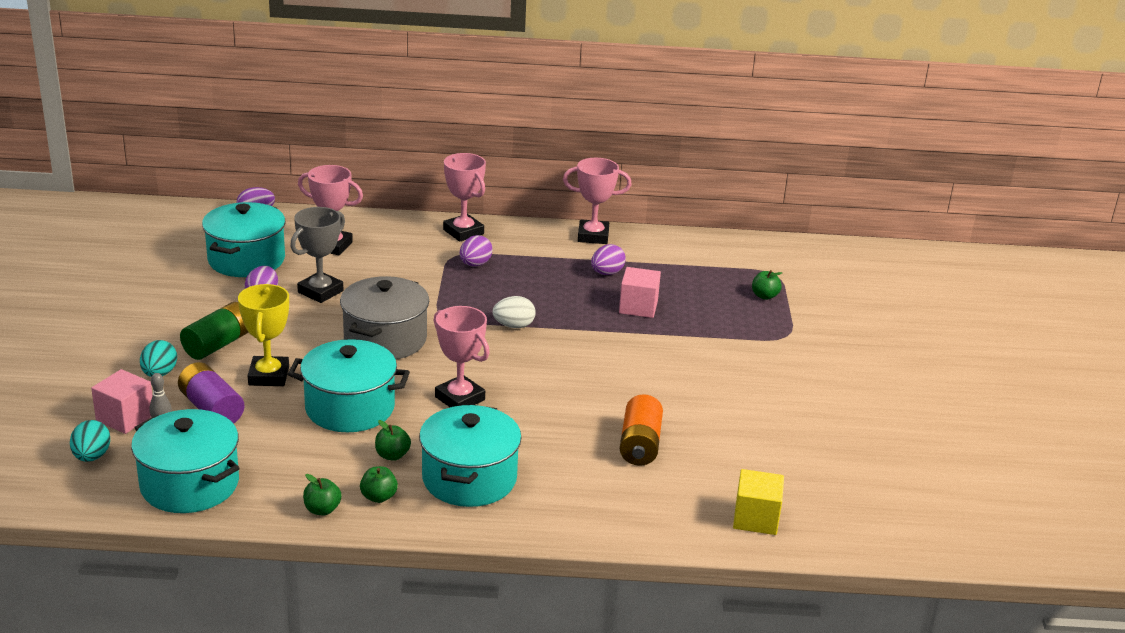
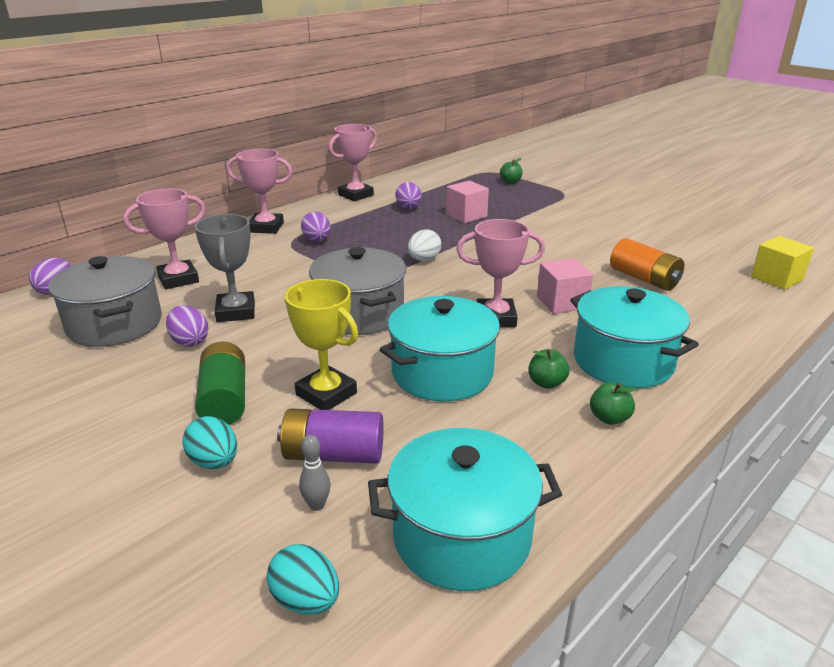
camera: 45 degrees left, 0 degrees up
pink cube [91,369,153,434] -> pink cube moved to [537,258,593,314]
turquoise pot [202,202,286,277] -> grey pot [48,256,162,347]
green apple [303,474,342,515] -> none

